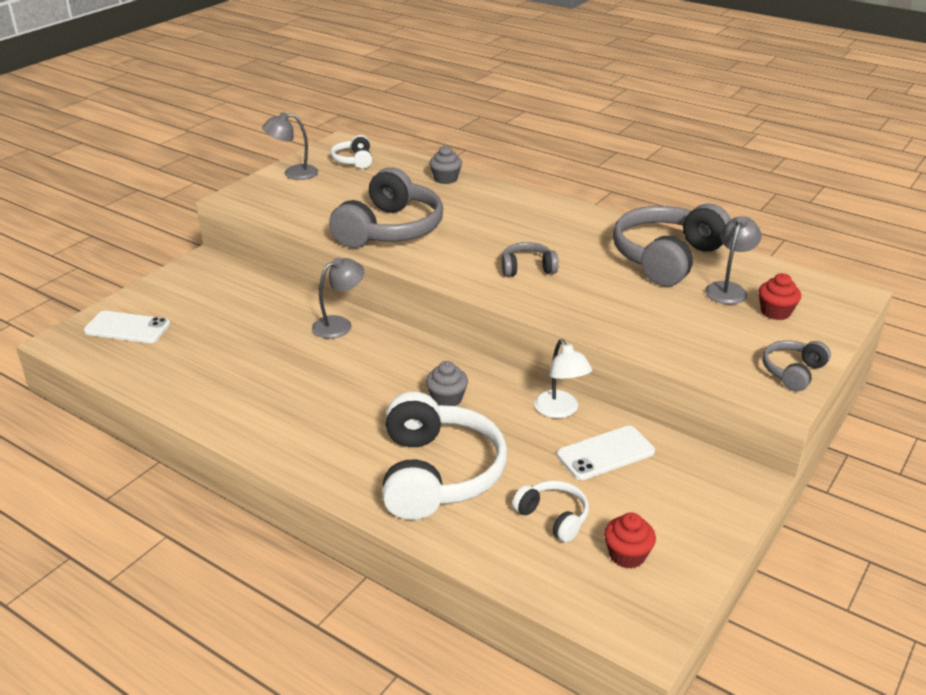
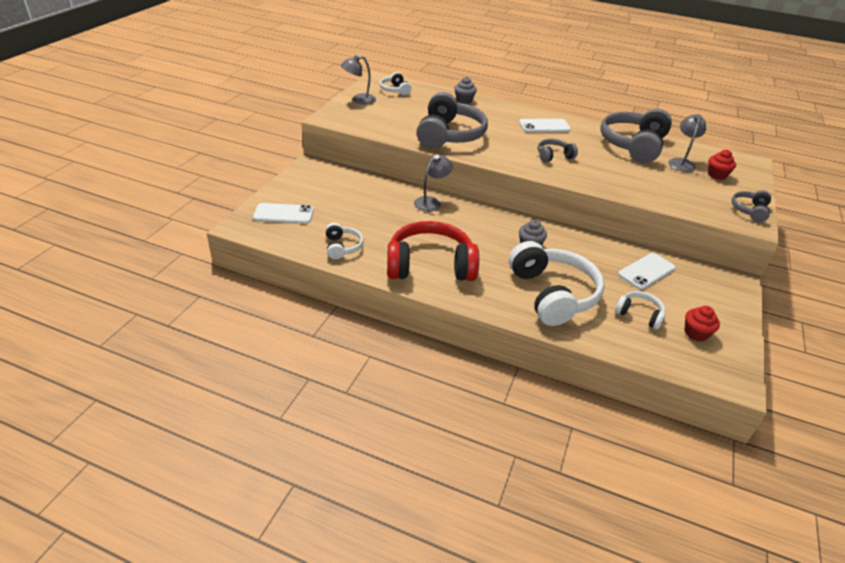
camera: 15 degrees left, 5 degrees up
white lamp [534,339,592,418] -> none
none -> white headphones [326,223,364,259]
none -> red headphones [387,221,479,281]
none -> white phone [519,119,571,132]

